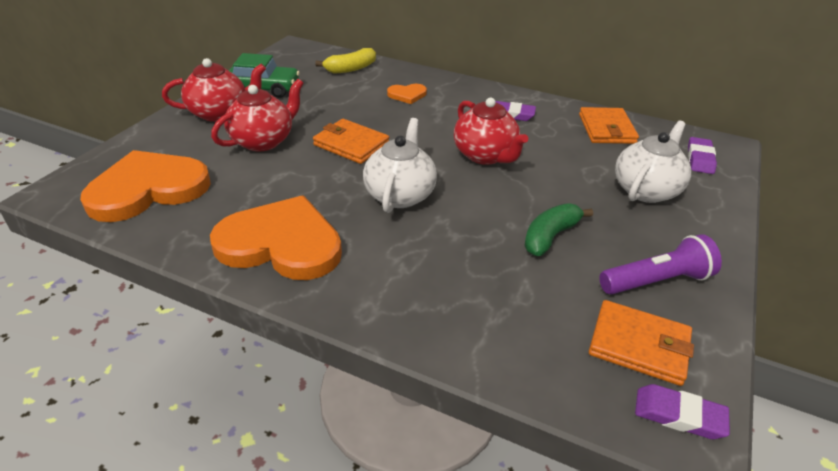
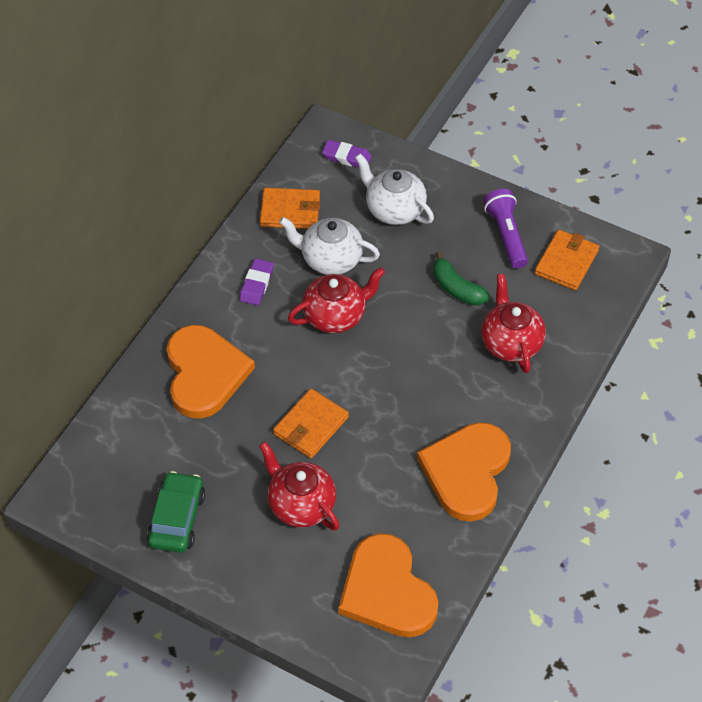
camera: 85 degrees left, 15 degrees up
red teapot [162,58,266,122] -> red teapot moved to [481,274,546,373]
yellow banana [315,48,376,73] -> none
white teapot [363,118,437,213] -> white teapot moved to [279,217,380,275]
orange heart [387,84,427,104] -> orange heart [166,325,255,418], size x2.27
purple eraser [635,384,730,439] -> none

